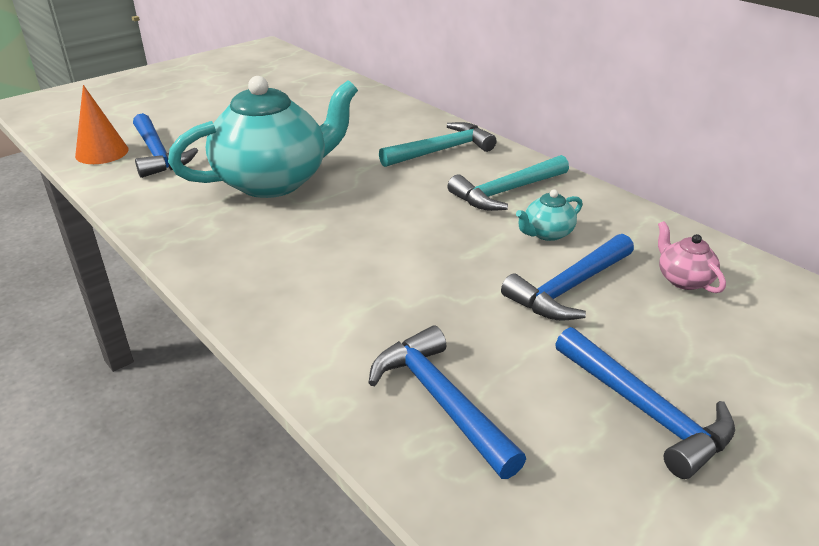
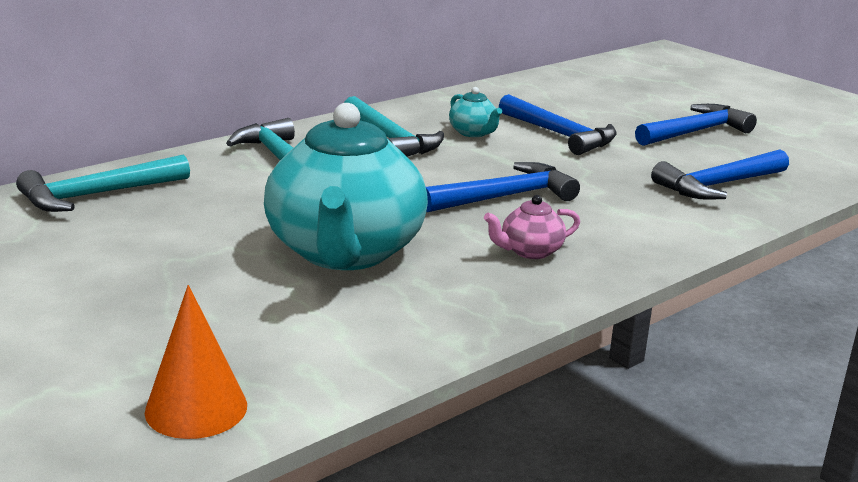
camera: 90 degrees left, 10 degrees down
blue hammer [133,113,198,178] -> blue hammer moved to [426,162,580,212]
turquoise teapot [168,76,358,198] -> turquoise teapot turned 150 degrees counterclockwise [264,103,428,270]
pink teapot [658,221,726,293] -> pink teapot moved to [484,195,580,259]
none -> turquoise hammer [16,155,190,212]

